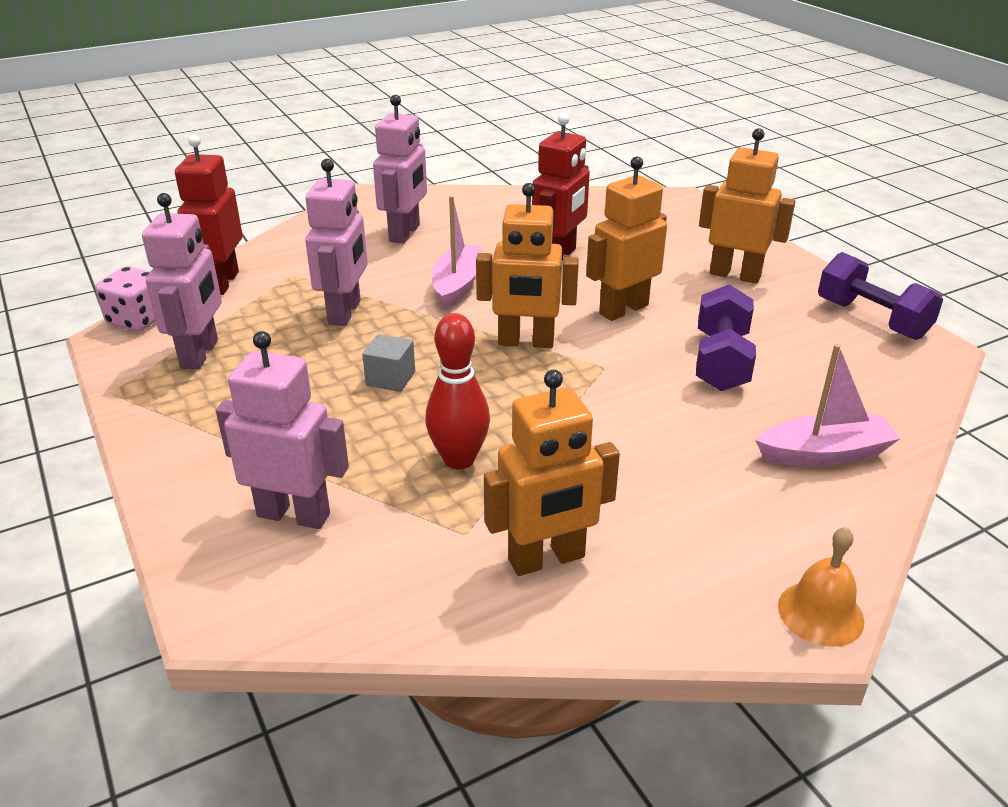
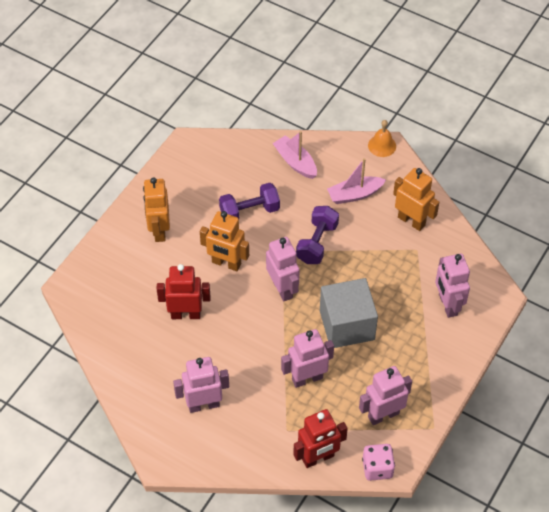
camera: 120 degrees left, 20 degrees up
grey cube [362,334,415,392] -> grey cube [320,278,378,348], size x2.37
red bowling pin [425,313,490,470] -> none
pink boat [432,195,483,309] -> pink boat moved to [327,158,386,204]
orange robot [476,183,579,348] -> pink robot [266,237,299,301]
purple dumbbell [818,252,943,340] -> purple dumbbell moved to [296,206,339,264]

